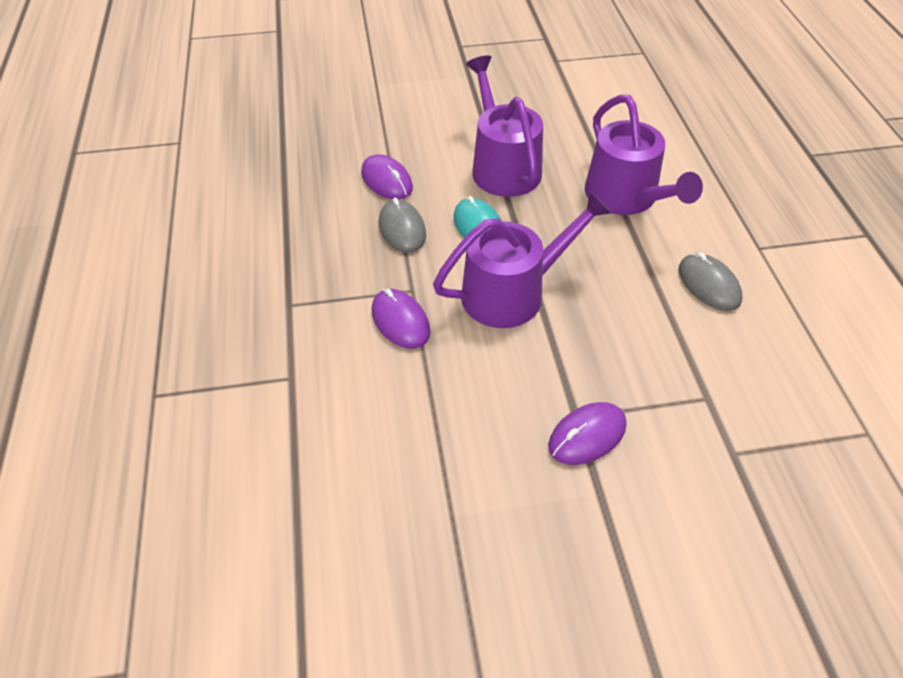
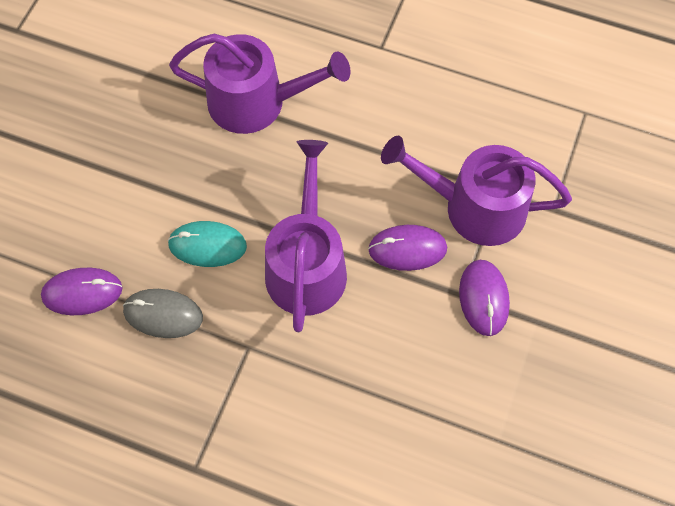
camera: 60 degrees left, 15 degrees up
purple mouse [371,289,431,349] -> purple mouse moved to [368,225,447,271]
purple watering can [466,56,543,197] -> purple watering can moved to [381,136,572,246]
grey mouse [679,252,742,311] -> none

